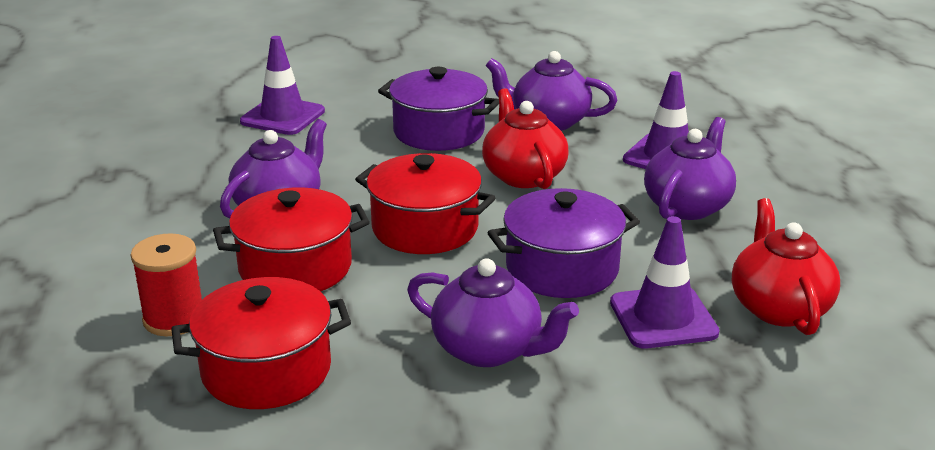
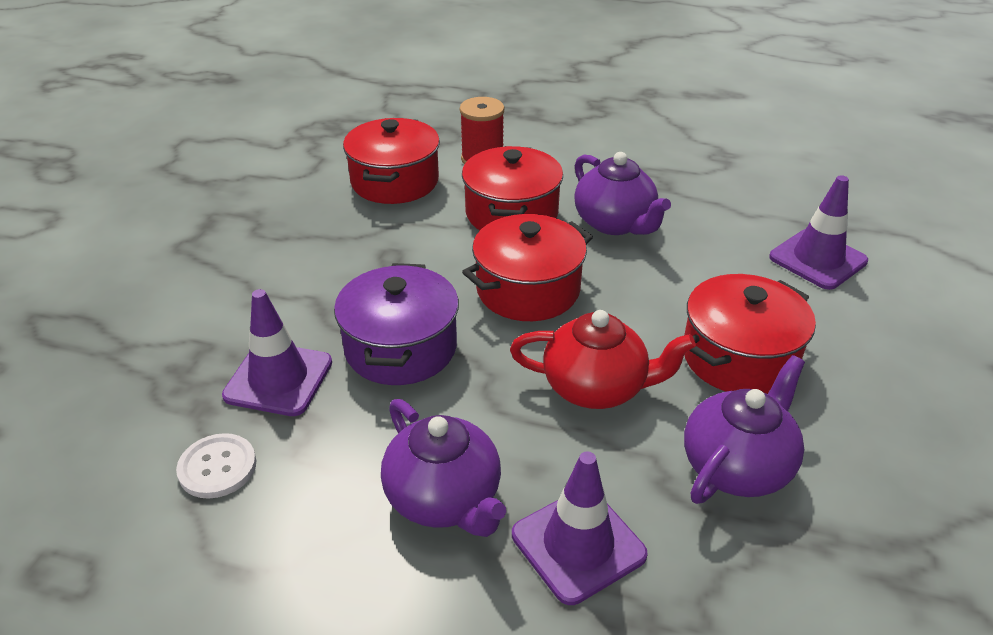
camera: 115 degrees right, 10 degrees up
purple pot [378,67,499,151] -> red pot [684,274,816,394]
purple teapot [407,258,579,367] -> none
red teapot [732,198,840,335] -> white button [176,433,256,499]

